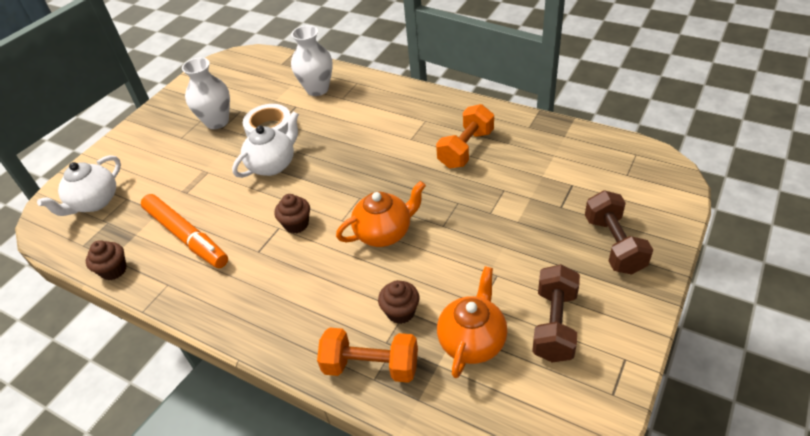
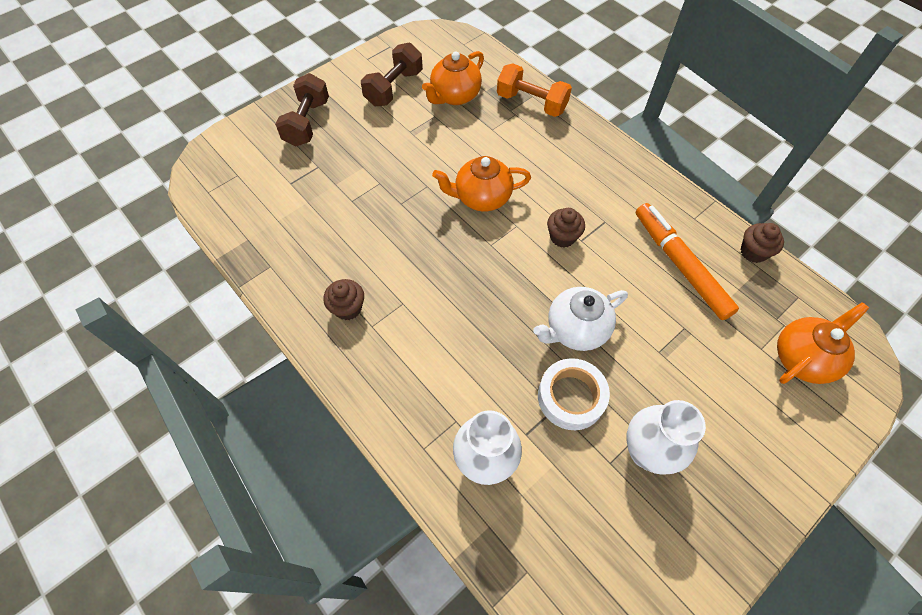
camera: 165 degrees left, 15 degrees up
white teapot [37,155,121,216] -> orange teapot [777,302,869,384]
brown cupcake [378,280,419,324] -> brown cupcake moved to [324,279,364,320]
orange dumbbell [436,104,494,168] -> none

